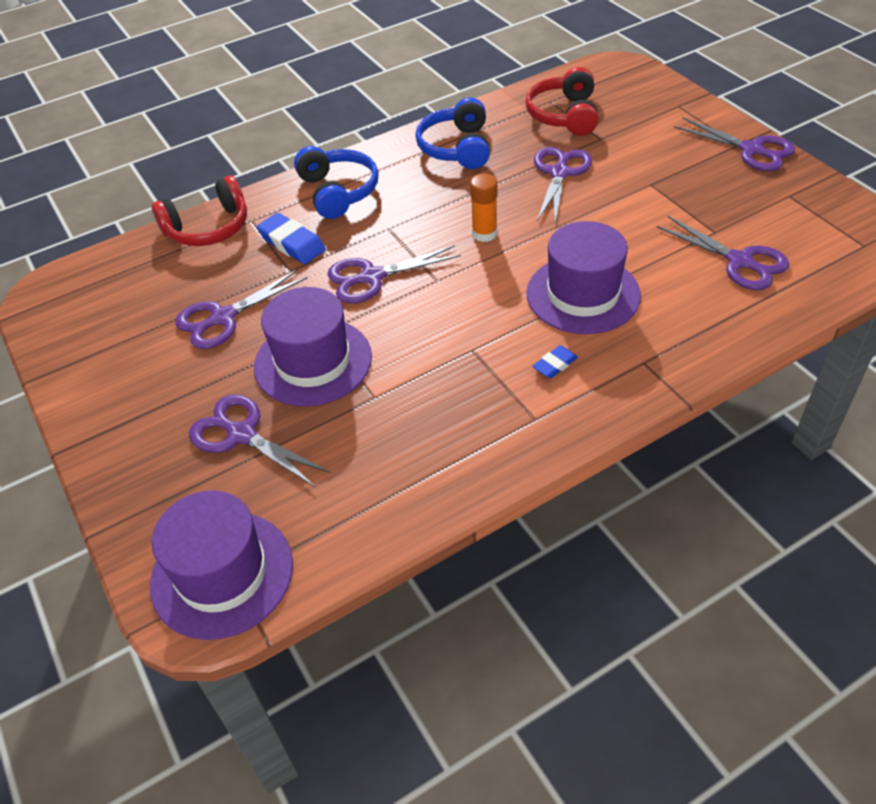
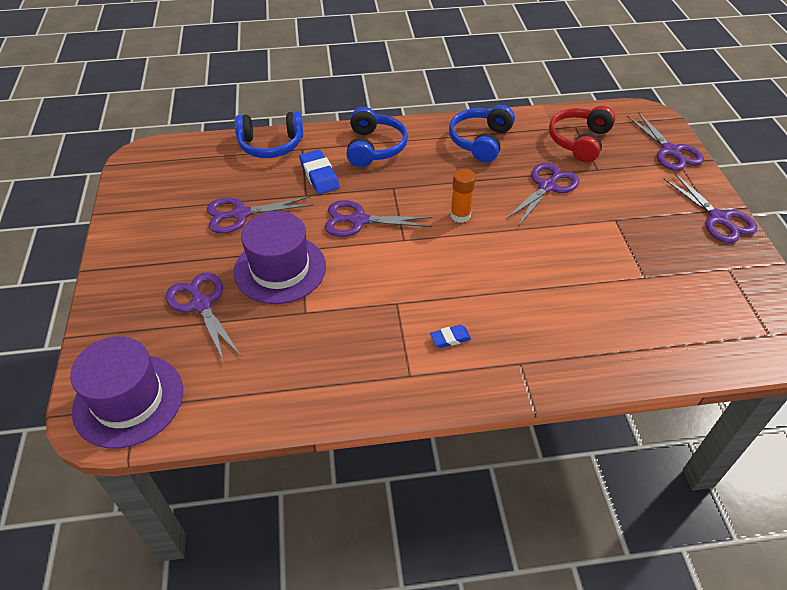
camera: 20 degrees right, 0 degrees up
red headphones [152,176,247,246] -> blue headphones [235,111,303,158]
purple hat [526,221,641,334] -> none
purple scissors [657,216,789,290] -> purple scissors moved to [627,112,704,171]

